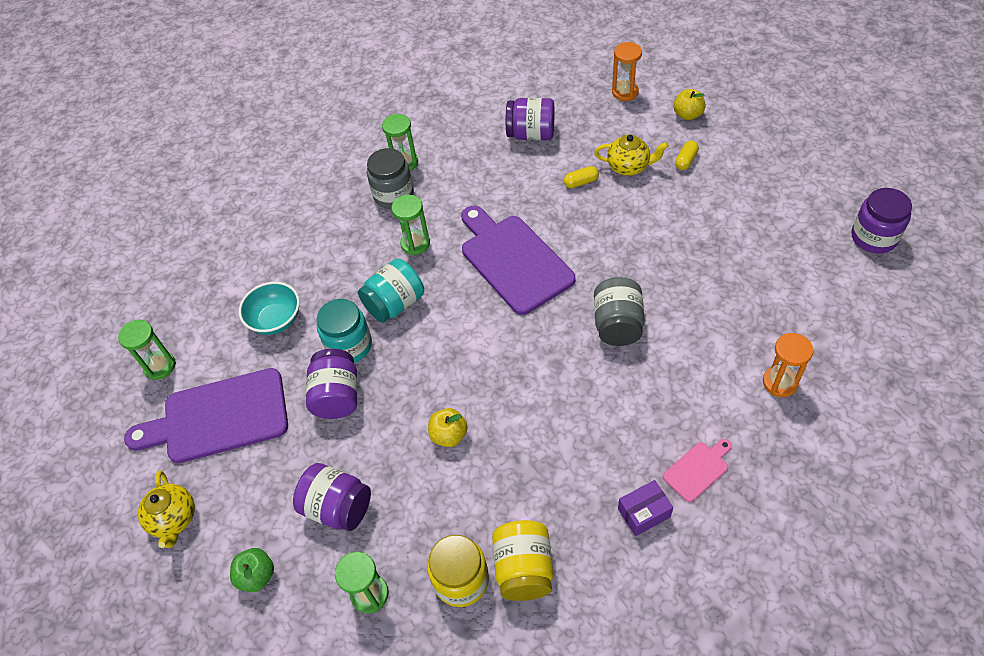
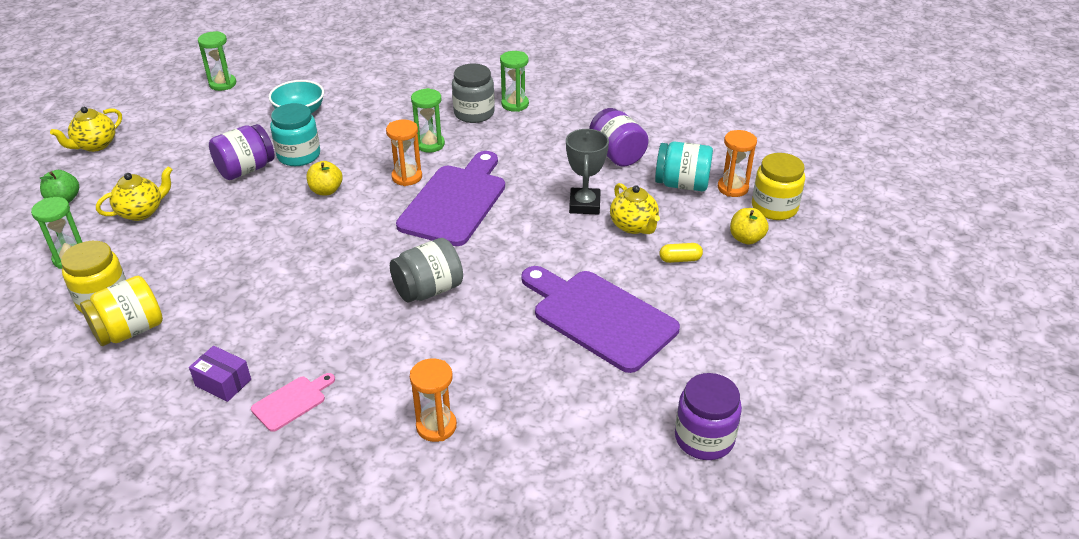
camera: 50 degrees right, 15 degrees down
purple cutting board [124,368,288,463] -> purple cutting board moved to [521,266,680,373]
purple jar [293,463,371,531] -> yellow teapot [96,166,173,221]
turquoise jar [358,259,424,323] -> turquoise jar moved to [655,141,713,191]
yellow apple [428,408,468,447] -> yellow apple moved to [307,161,343,195]
yellow capsule [564,166,599,188] -> grey trophy [566,129,609,215]
pink cutting board [663,439,732,502] -> pink cutting board turned 60 degrees counterclockwise [251,373,335,432]
none -> orange hourglass [386,119,422,186]
none -> yellow jar [752,153,805,220]

